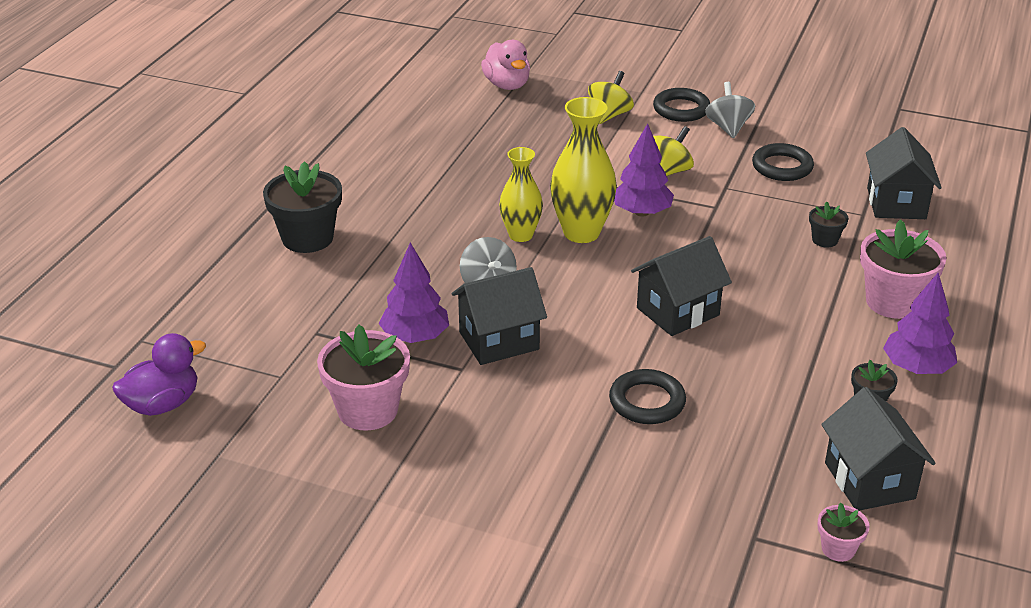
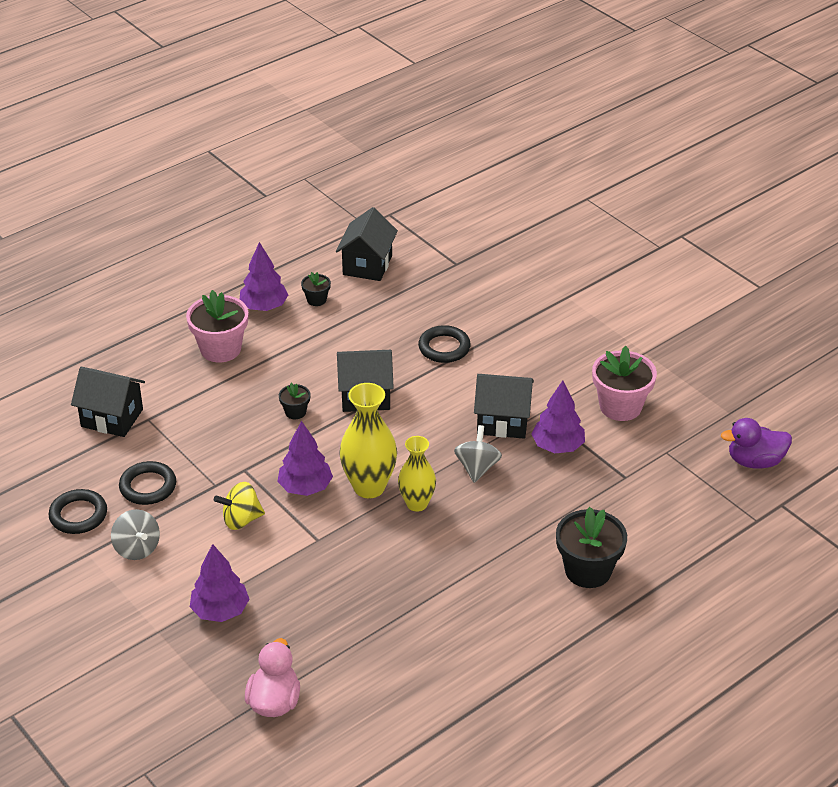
camera: 150 degrees left, 5 degrees up
yellow spinning top [588,71,634,124] -> purple tree [190,544,250,622]
black ring [653,88,710,122] -> black ring moved to [48,489,107,534]
grey spinning top [705,82,755,138] -> grey spinning top turned 60 degrees counterclockwise [111,509,160,560]
black flower pot [809,201,849,247] -> black flower pot moved to [279,383,310,419]
pink flower pot [817,503,870,562] -> none
black house [866,127,942,219] -> black house turned 75 degrees clockwise [71,367,145,437]

